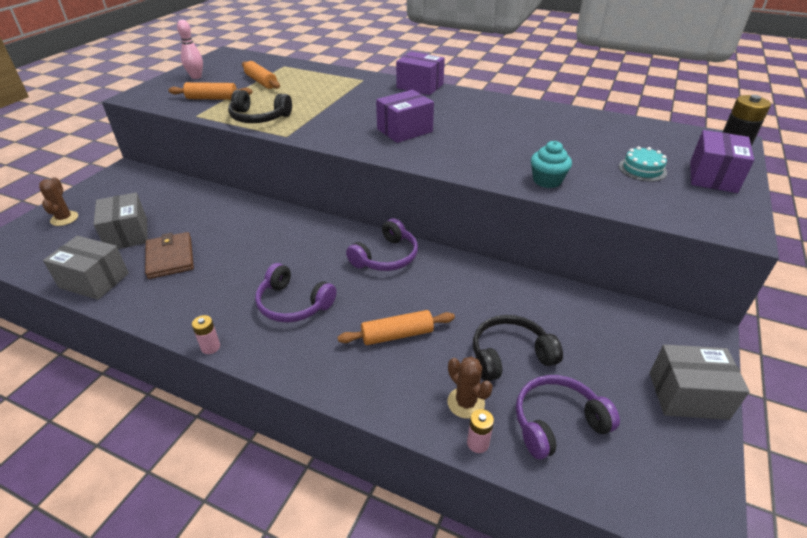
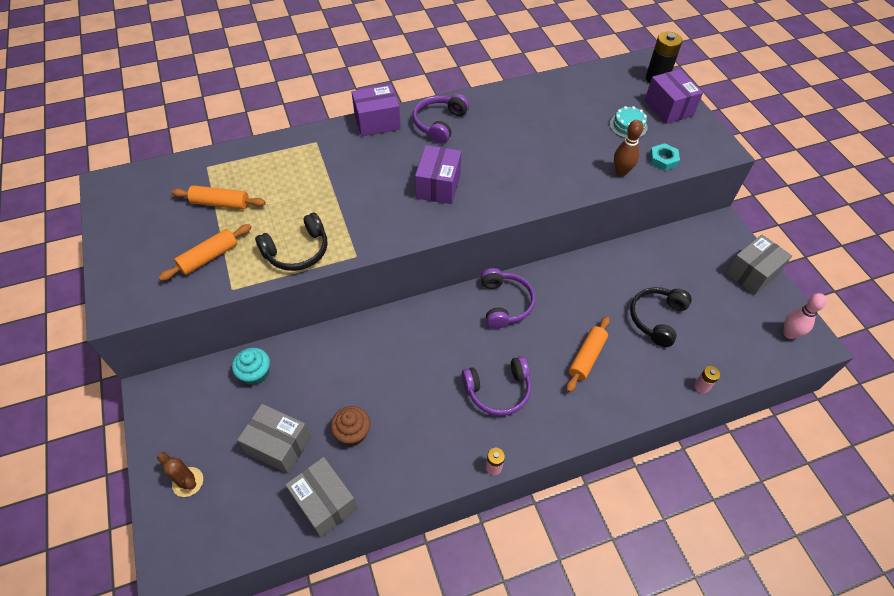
camera: 45 degrees left, 15 degrees up
grey box [43,236,129,300] -> grey box turned 75 degrees clockwise [285,457,358,538]
brown wallet [145,232,194,279] -> brown cupcake [331,406,370,446]
pink bowling pin [177,20,203,79] -> pink bowling pin moved to [783,293,827,339]
brown cactus [447,357,493,419] -> none
purple headphones [516,375,620,459] -> purple headphones moved to [413,94,469,144]
turquoise cupcake [531,141,572,188] -> turquoise cupcake moved to [232,348,270,385]
none -> brown bowling pin [614,120,643,176]
none -> turquoise nut [649,143,680,171]

